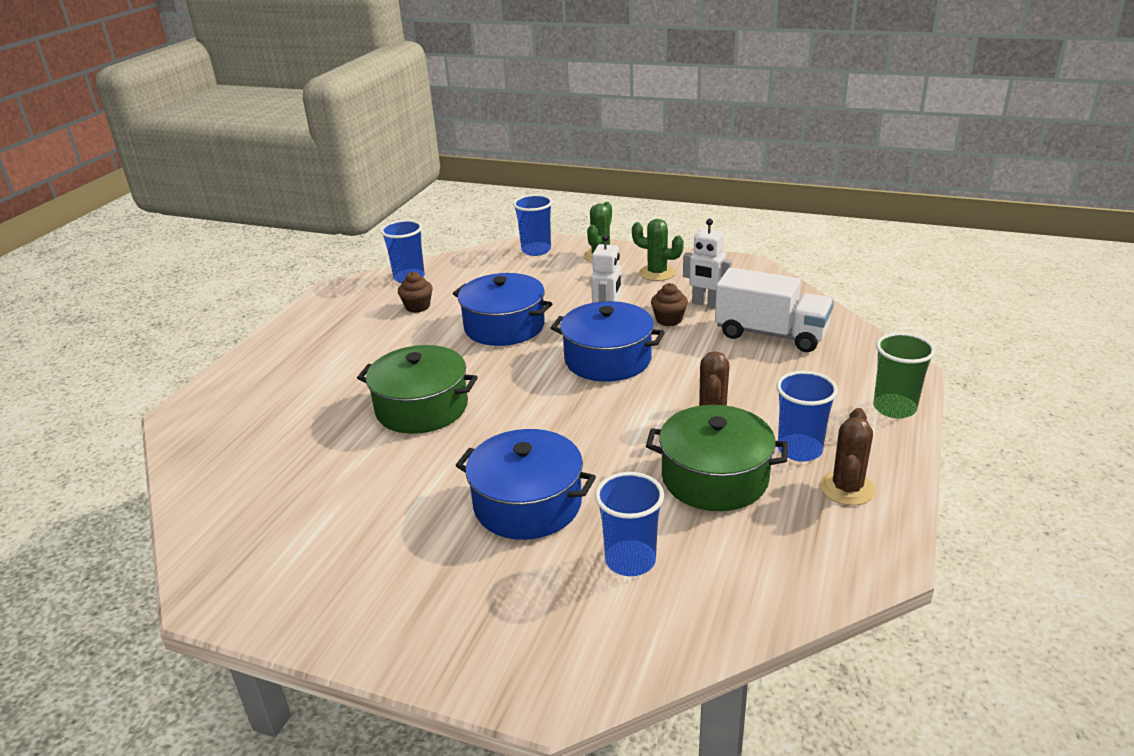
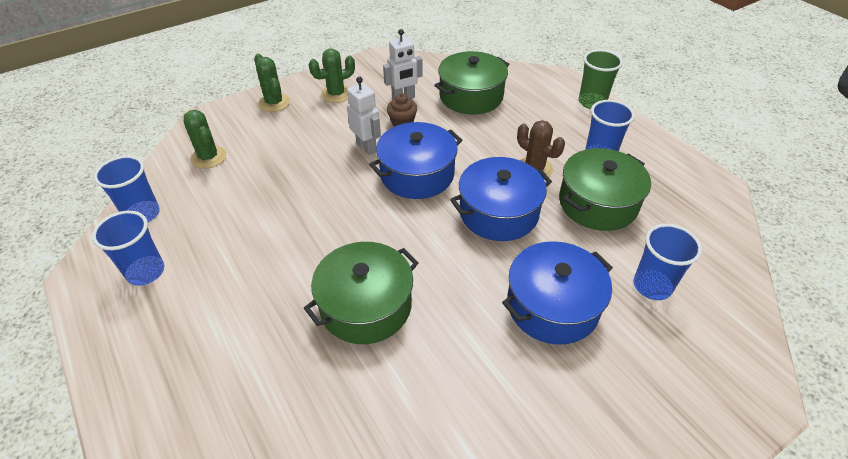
camera: 55 degrees left, 15 degrees up
brown cupcake [398,272,433,313] -> none
blue pot [453,273,552,346] -> blue pot moved to [450,157,552,241]
blue cup [513,194,553,256] -> blue cup moved to [92,211,164,286]
white truck [715,267,834,352] -> green pot [434,51,509,114]
brown cactus [820,408,876,506] -> none
none -> green cactus [184,110,227,169]

